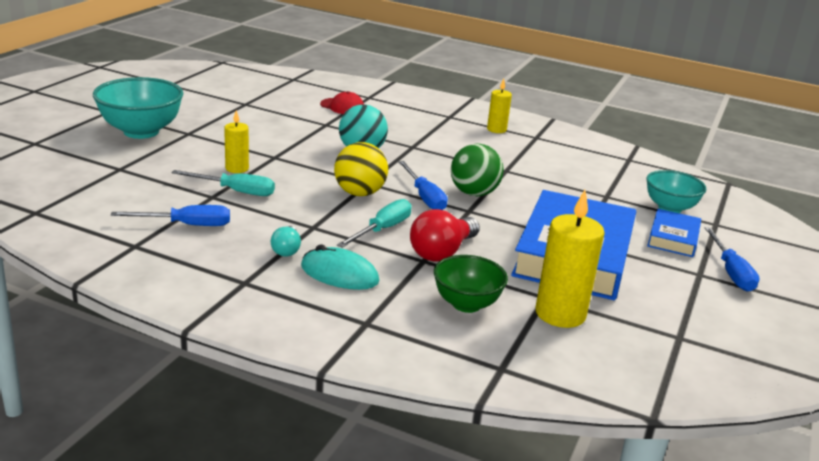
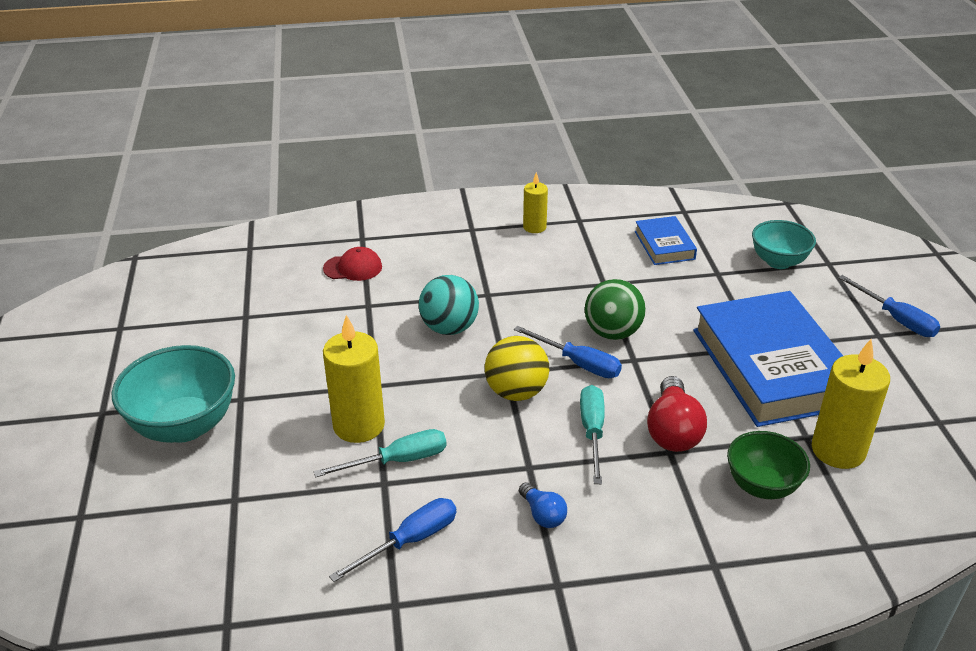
camera: 30 degrees left, 10 degrees up
yellow candle [224,110,249,173] -> yellow candle [323,315,385,443], size x1.75
turquoise light bulb [271,226,301,257] -> blue light bulb [519,482,567,528]
turquoise mouse [301,245,379,290] -> none
blue book [647,209,701,257] -> blue book moved to [635,216,697,265]

